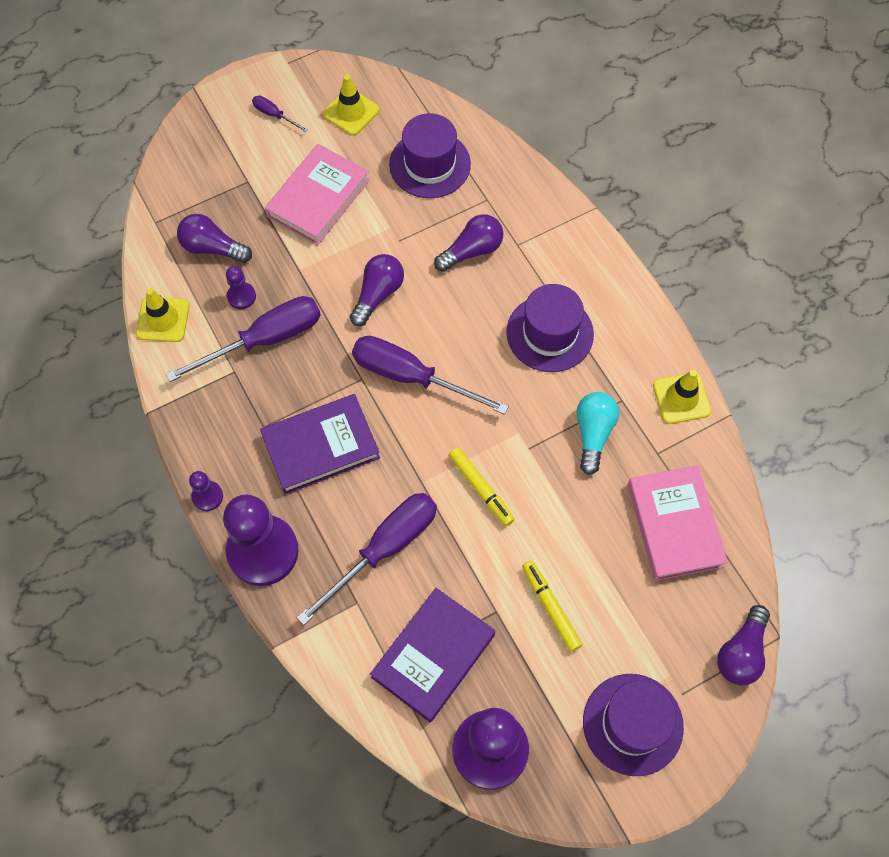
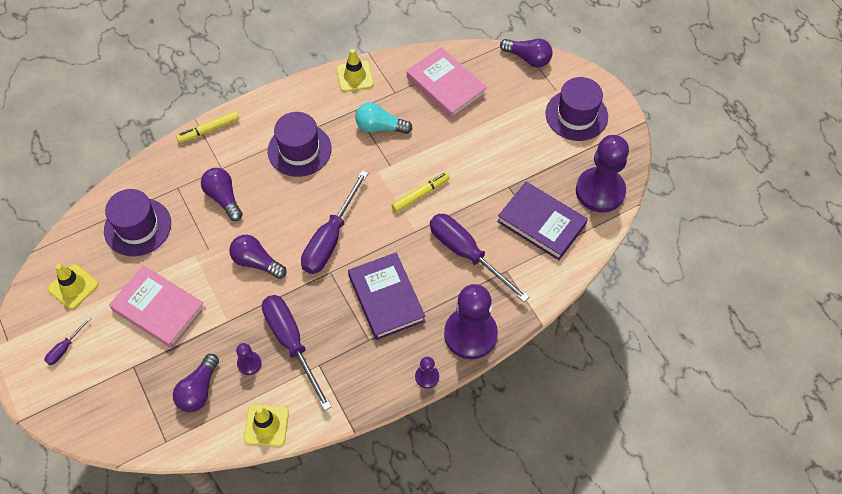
camera: 90 degrees left, 5 degrees down
yellow marker [522,561,582,652] -> yellow marker moved to [176,111,239,143]
pink book [628,465,728,581] -> pink book turned 60 degrees clockwise [407,47,487,119]

